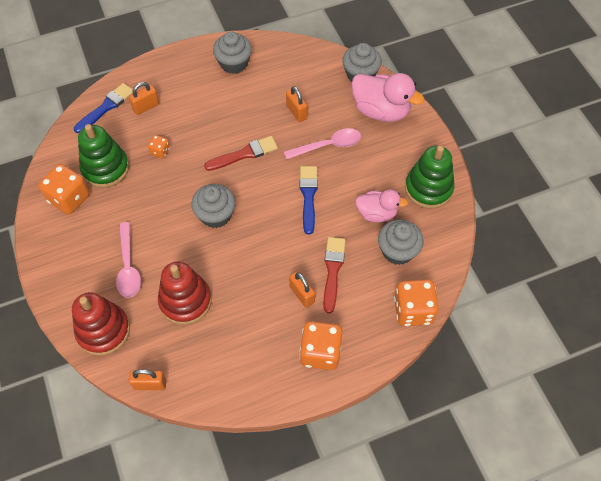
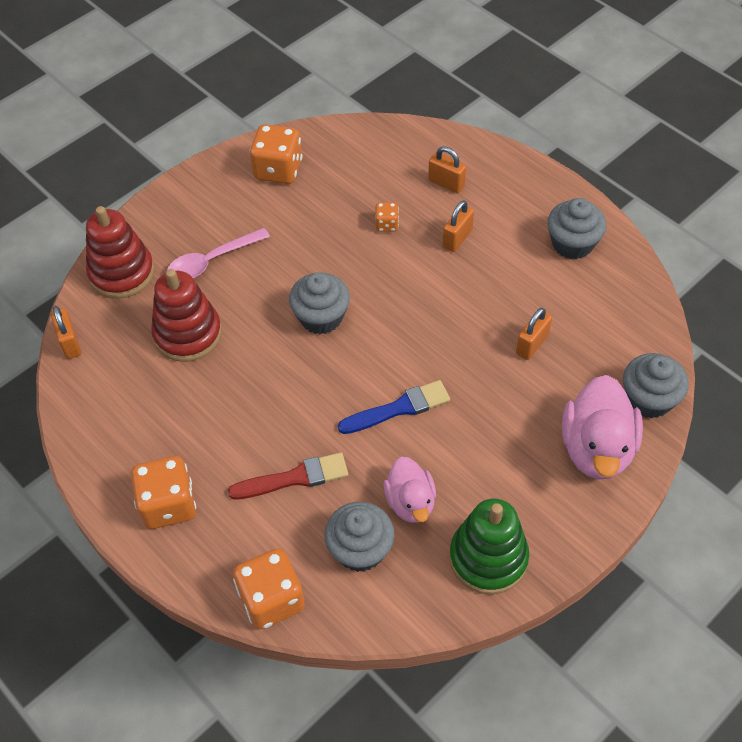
camera: 70 degrees right, 5 degrees down
blue brush [74,83,133,133] -> none
green stacking toy [78,124,129,188] -> none
red brush [204,136,278,171] -> none
pink spoon [284,128,361,159] -> none
orange padlock [289,271,315,308] -> orange padlock moved to [443,200,474,252]

